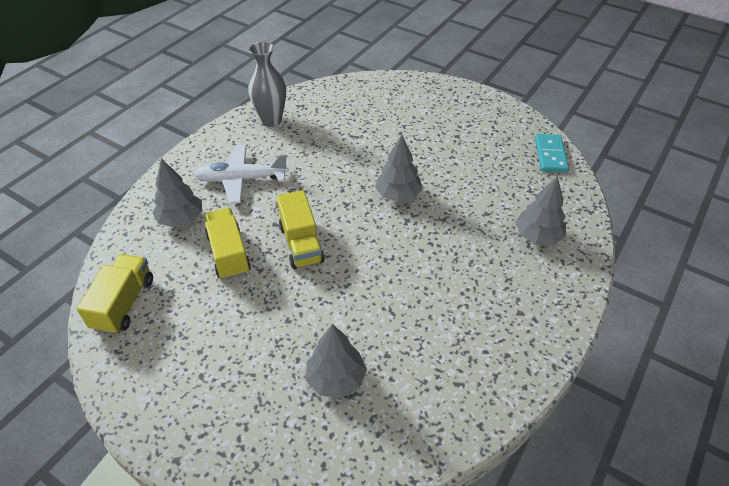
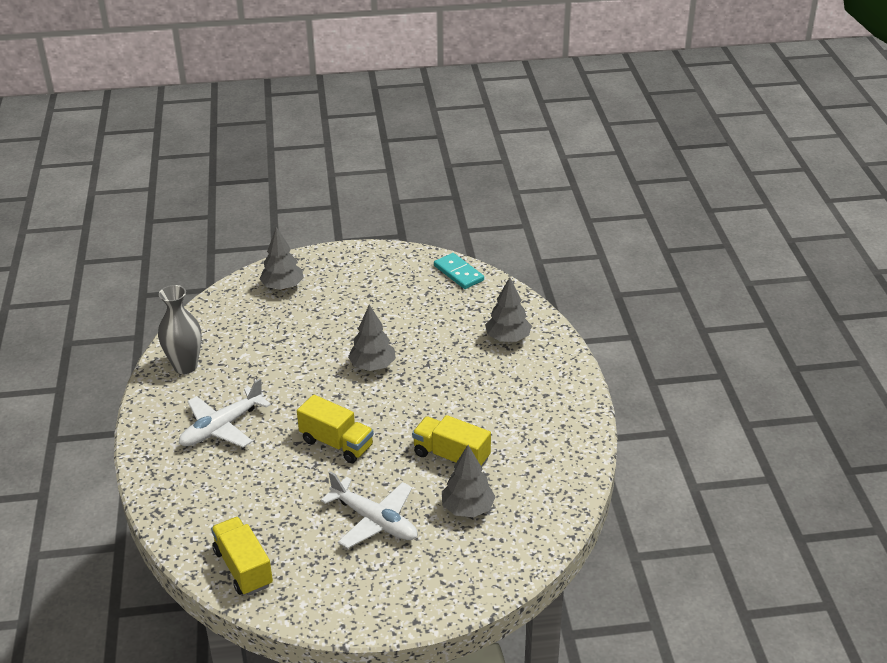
camera: 40 degrees left, 10 degrees down
grey tree [152,159,202,227] -> grey tree moved to [259,227,304,290]
yellow truck [204,208,251,280] -> yellow truck moved to [412,415,491,467]
none -> white plane [321,471,417,549]

